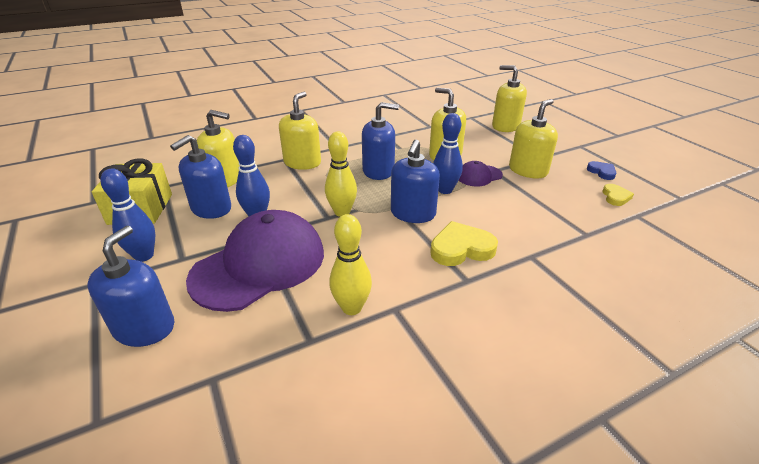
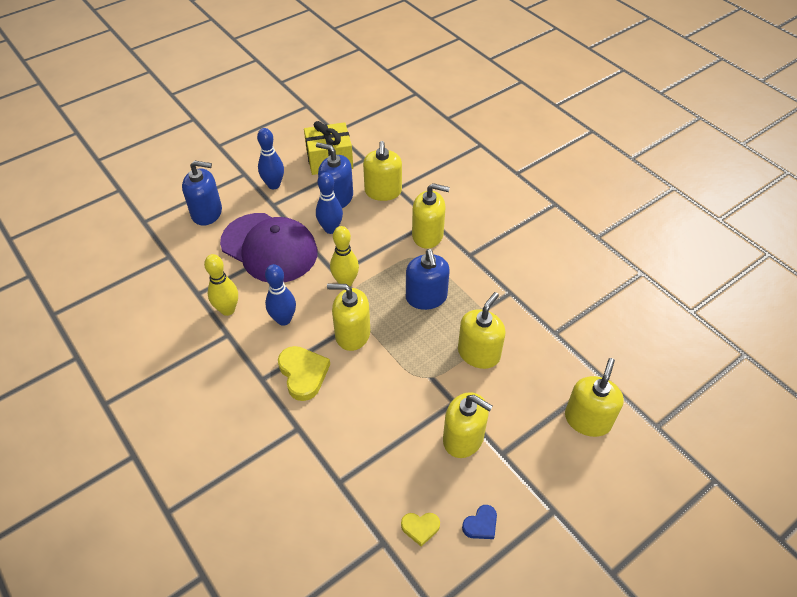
camera: 80 degrees right, 15 degrees up
blue soap dispenser [391,139,440,223] -> yellow soap dispenser [327,284,370,351]
blue bowling pin [433,113,463,194] -> blue bowling pin moved to [265,264,296,326]
purple cap [459,161,503,187] -> none

